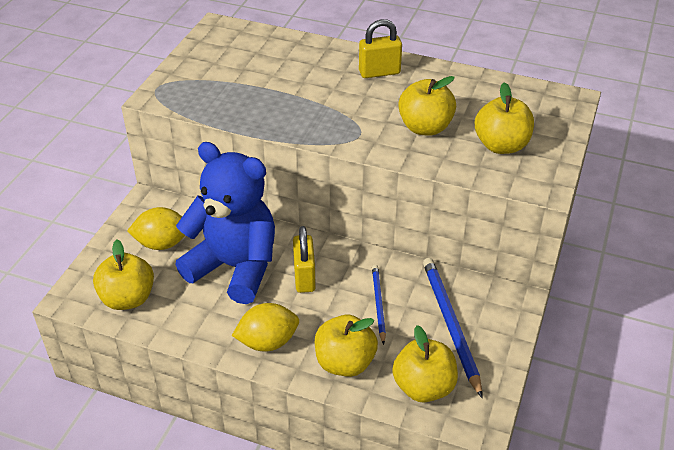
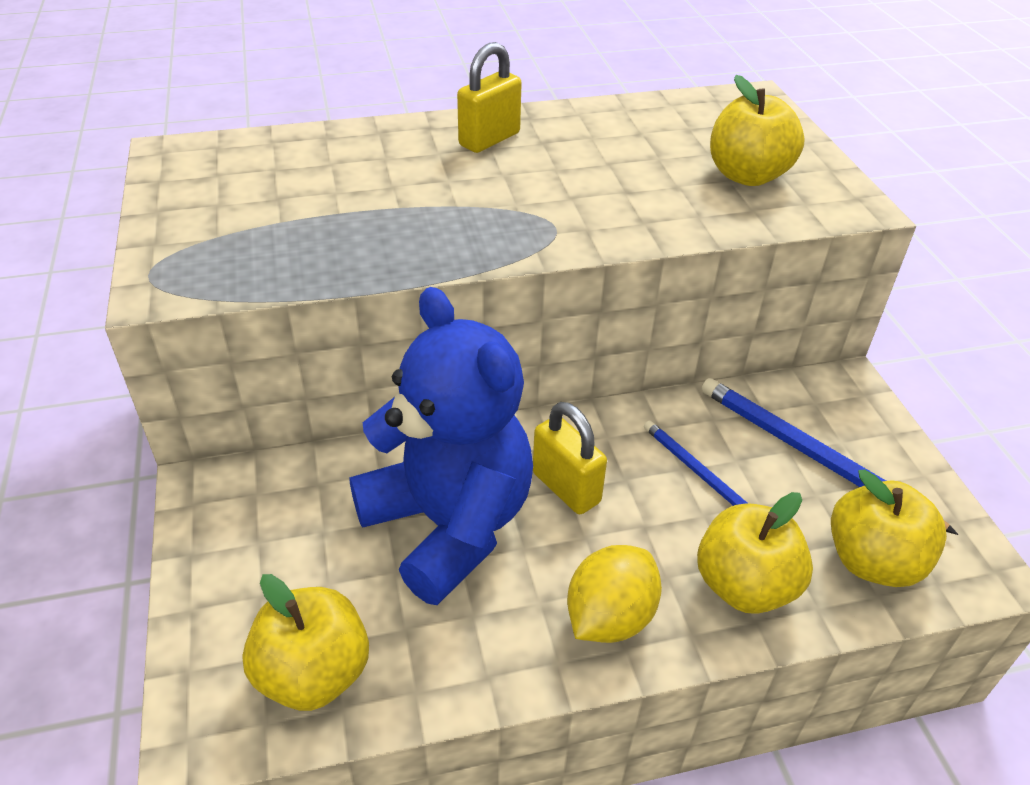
camera: 35 degrees left, 0 degrees up
yellow lemon [127,207,185,250] -> none
blue teddy bear [175,142,275,304] -> blue teddy bear turned 60 degrees clockwise [349,287,533,605]
yellow apple [398,76,456,136] -> none

